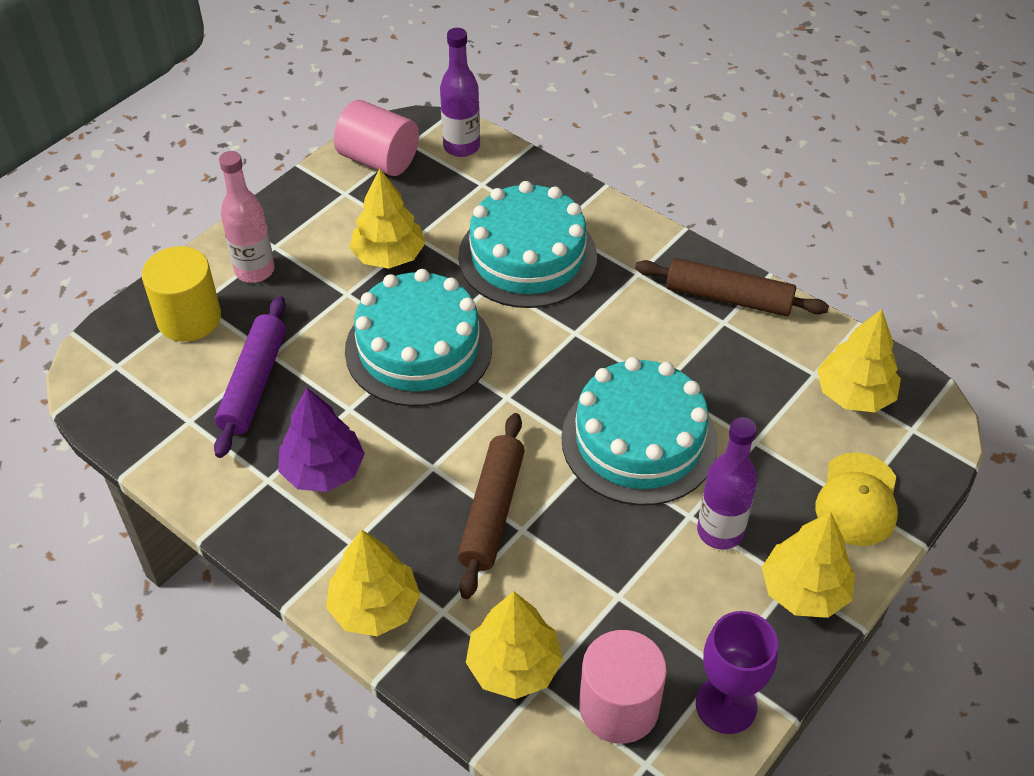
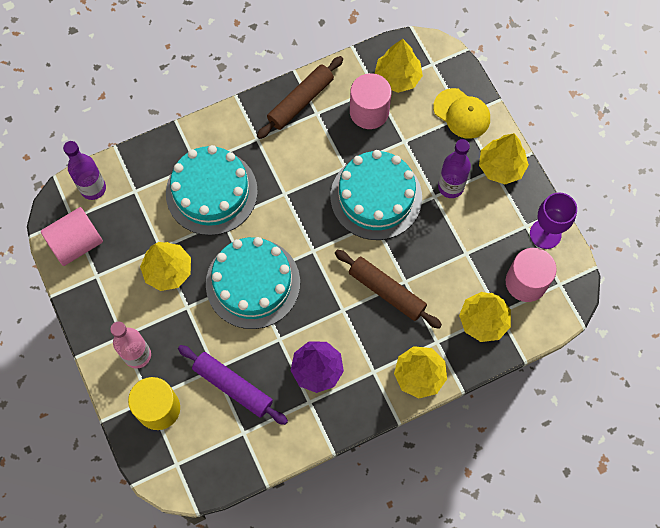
camera: 65 degrees left, 20 degrees up
none -> pink cylinder [350,73,391,129]

